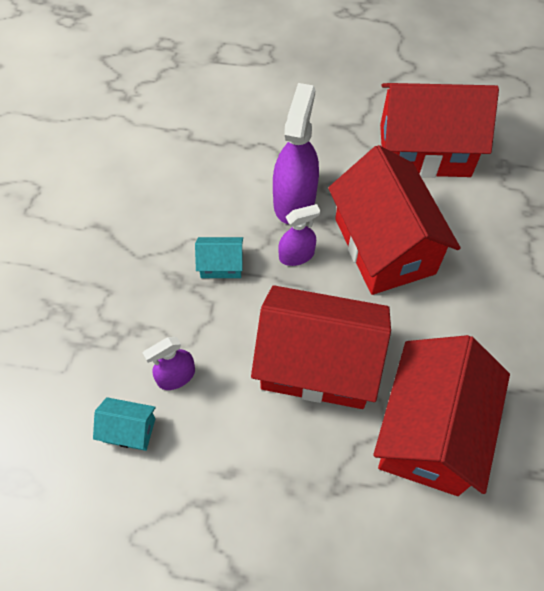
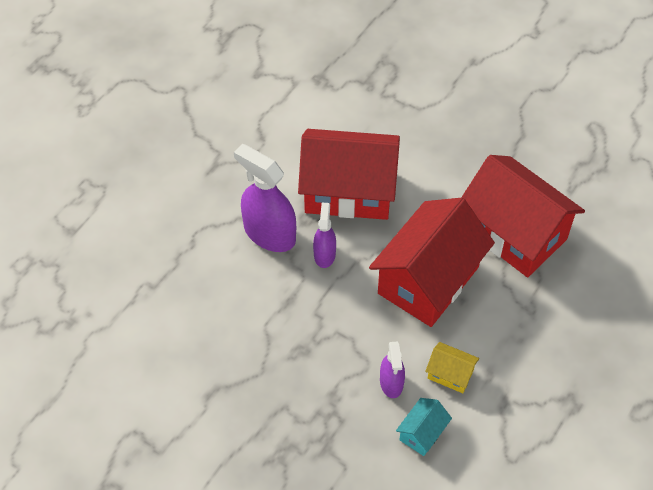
camera: 65 degrees left, 5 degrees down
turquoise house [195,237,243,278] -> none
red house [380,83,499,178] -> none
none -> yellow house [425,342,479,393]

